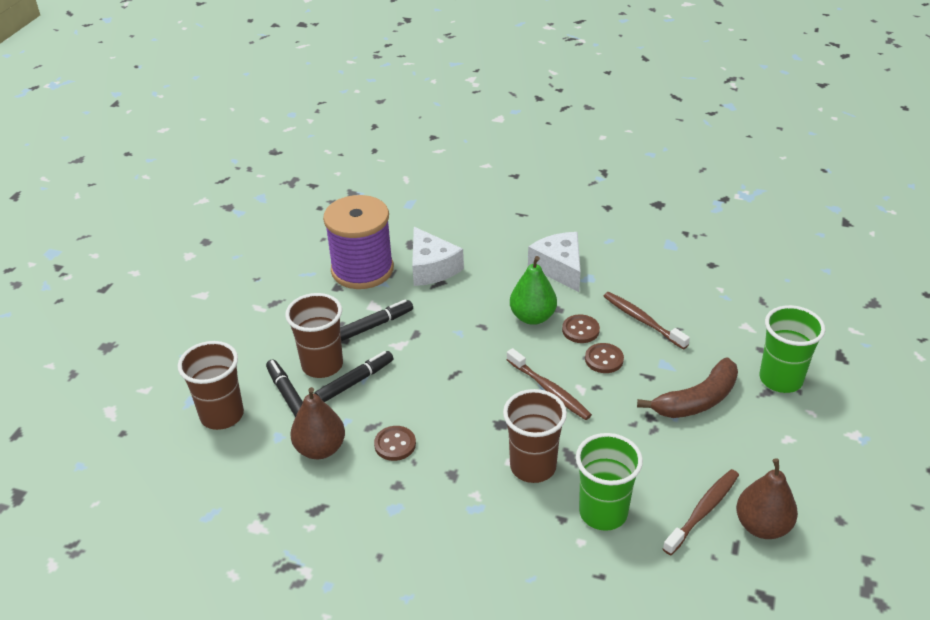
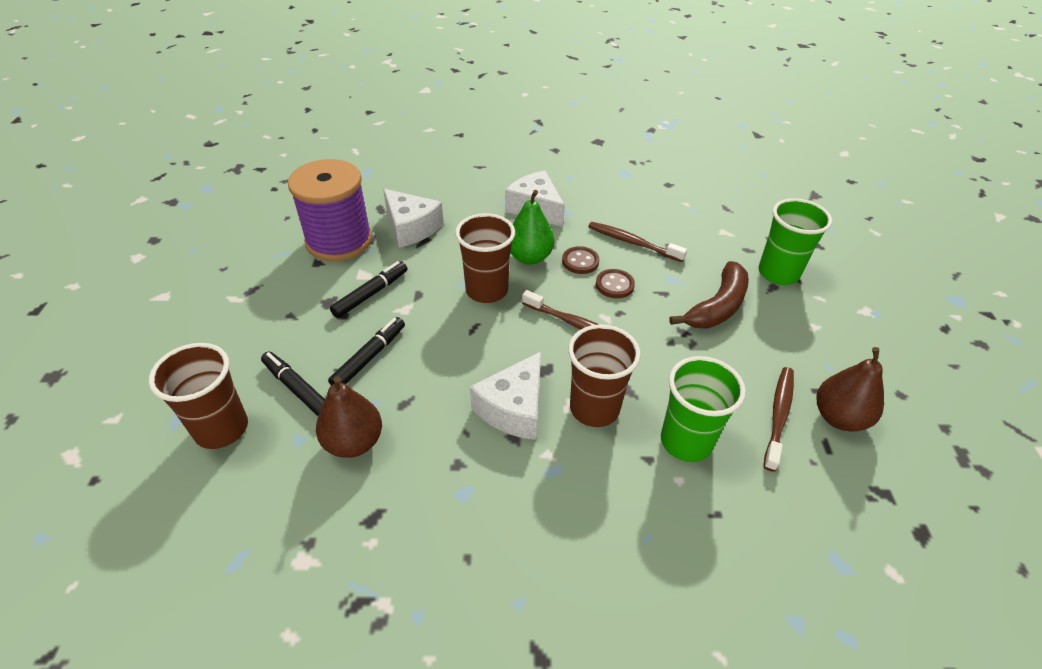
camera: 20 degrees left, 5 degrees up
brown cup [285,293,343,378] -> brown cup moved to [455,213,515,303]
brown button [374,426,416,461] -> none
none -> white cheese [470,351,541,440]

